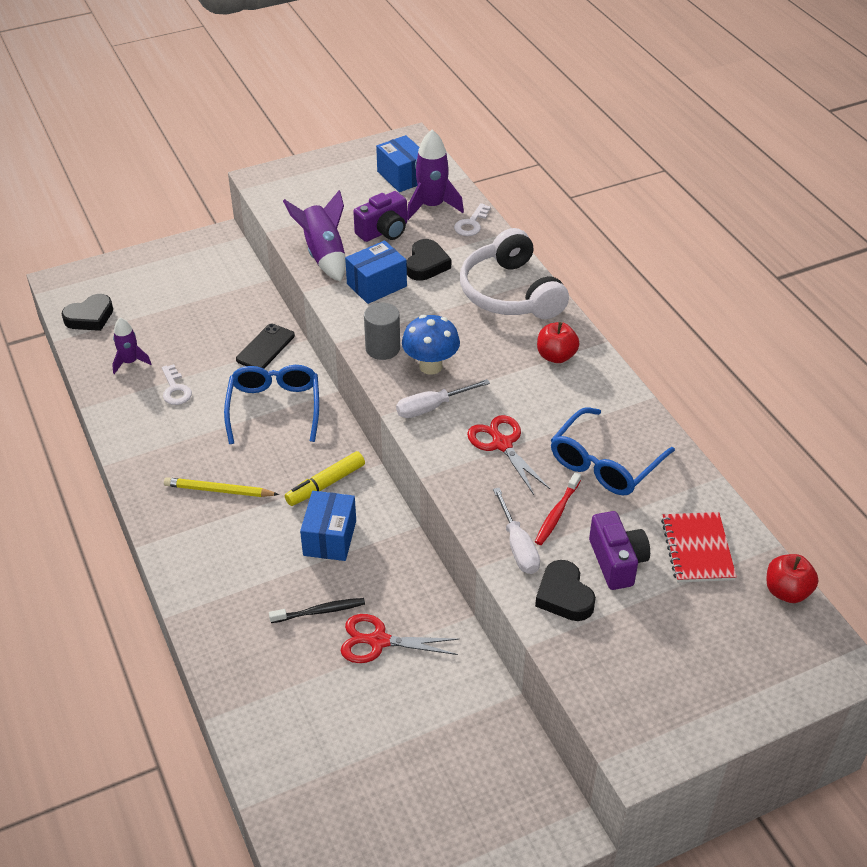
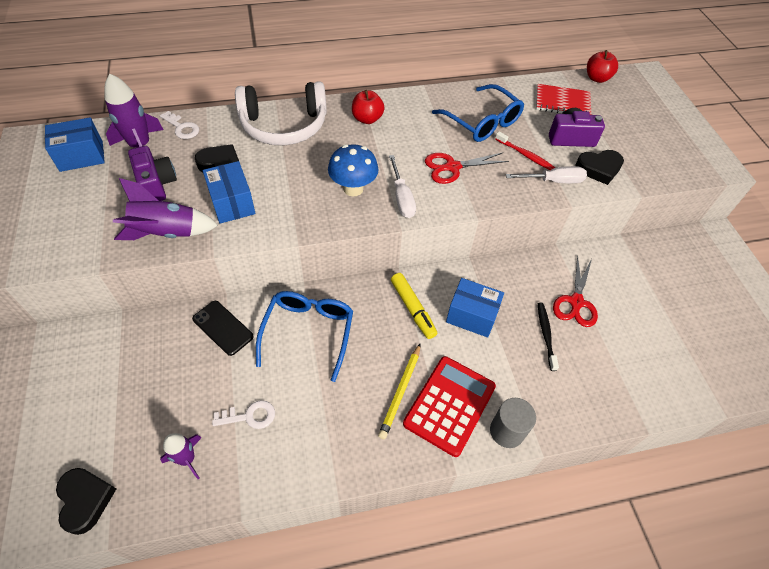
camera: 80 degrees left, 10 degrees up
blue glasses [224,365,319,444] -> blue glasses turned 90 degrees clockwise [256,291,353,382]
grey cylinder [364,303,400,360] -> grey cylinder moved to [490,398,536,448]
none -> red calculator [403,356,496,457]

